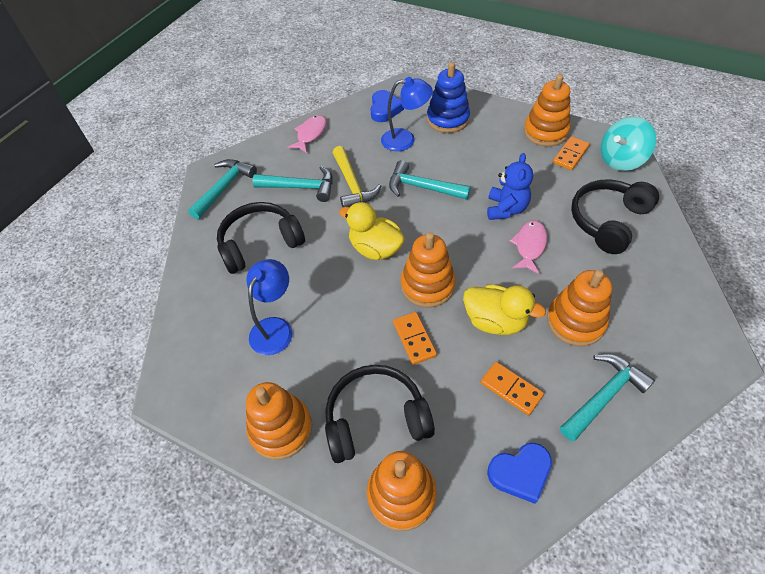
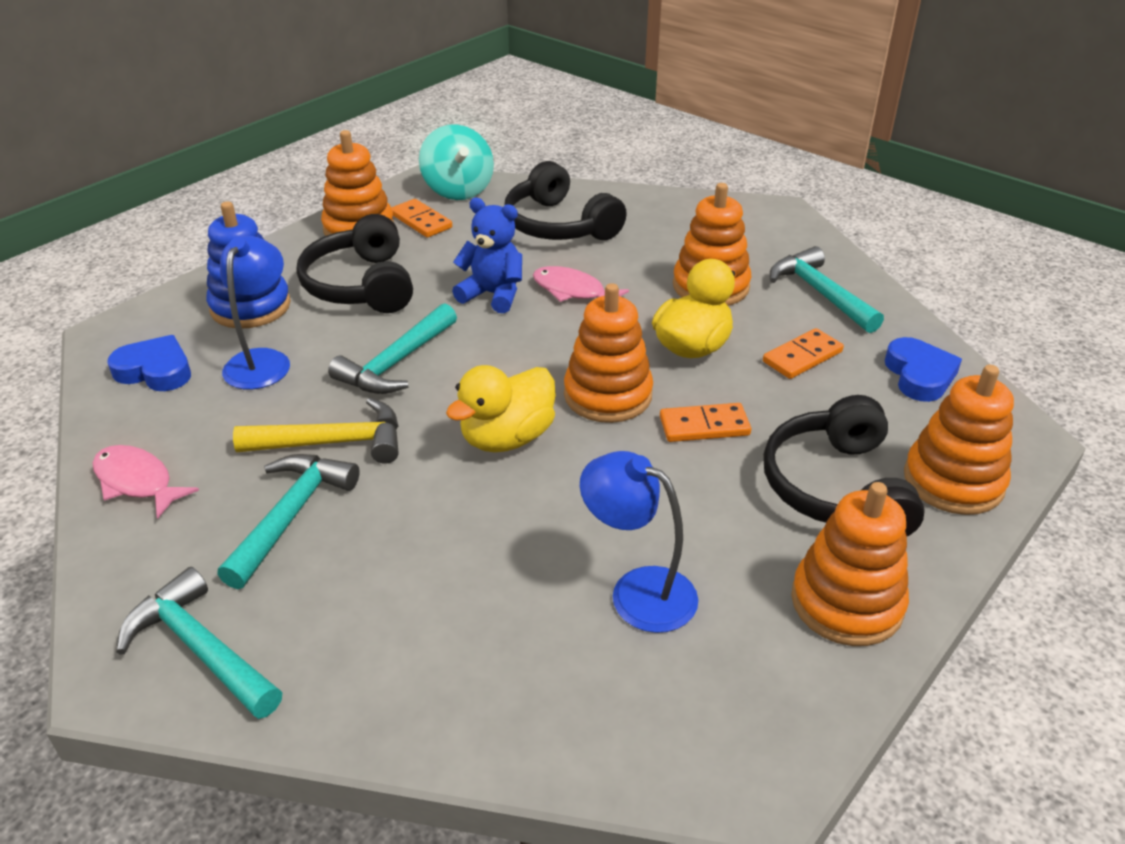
camera: 80 degrees left, 15 degrees down
black headphones [217,202,305,274] -> black headphones moved to [296,214,413,313]

